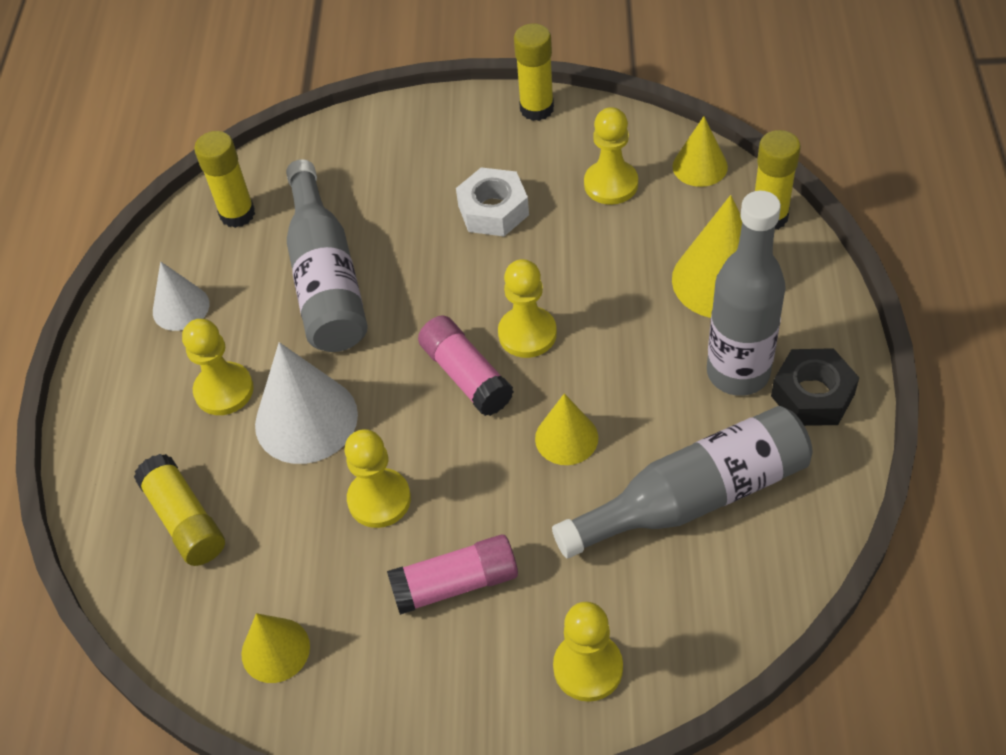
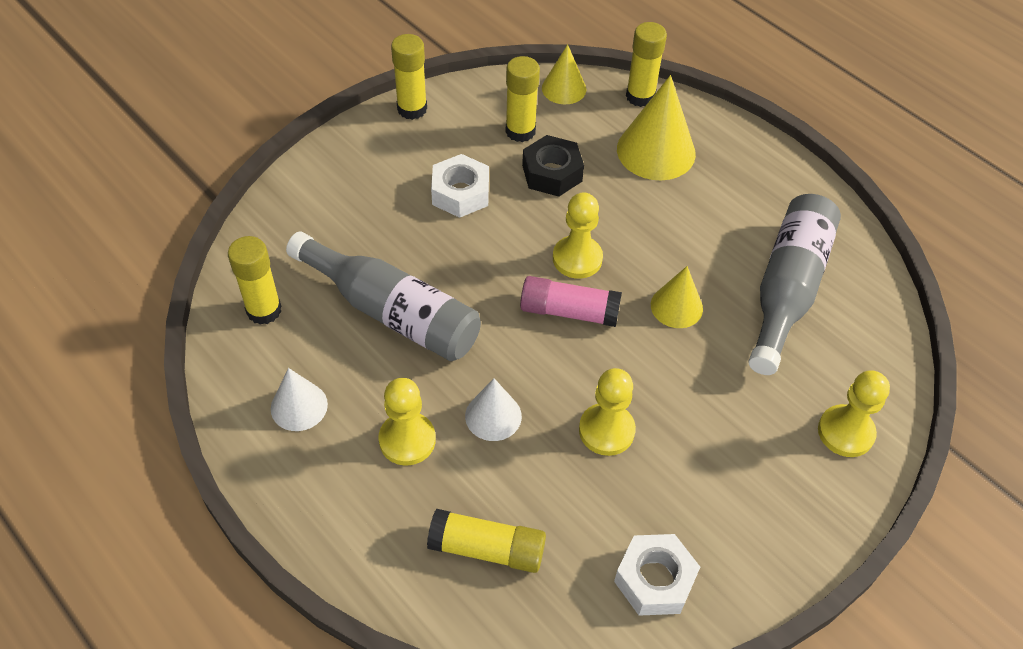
camera: 50 degrees left, 0 degrees up
yellow cone [241,613,310,683] -> white nut [614,534,700,616]
white cone [255,342,358,464] -> white cone [465,378,522,441], size x0.59
pink glue stick [387,535,518,615] -> none
yellow pawn [584,107,638,205] -> yellow glue stick [506,56,540,142]
grey bottle [707,191,786,396] -> none
black nut [771,348,859,426] -> black nut moved to [522,135,584,197]

